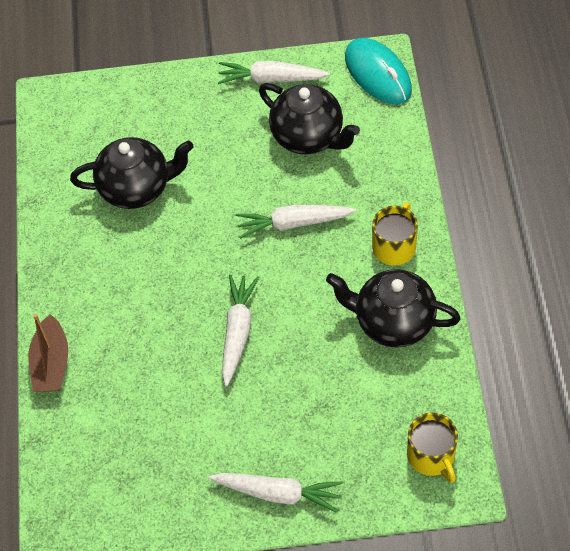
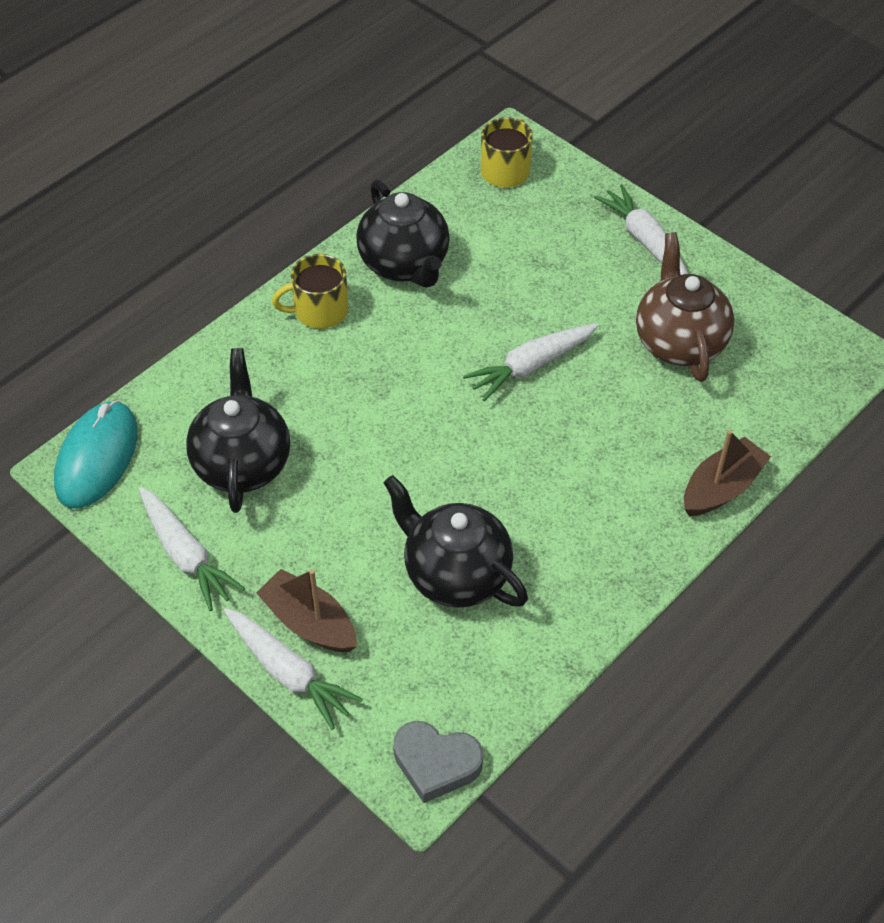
camera: 135 degrees left, 5 degrees down
white carrot [236,205,356,239] -> white carrot moved to [224,608,363,730]
none -> brown boat [256,569,357,652]
none -> grey heart [393,721,483,803]
none -> brown teapot [636,232,734,382]

